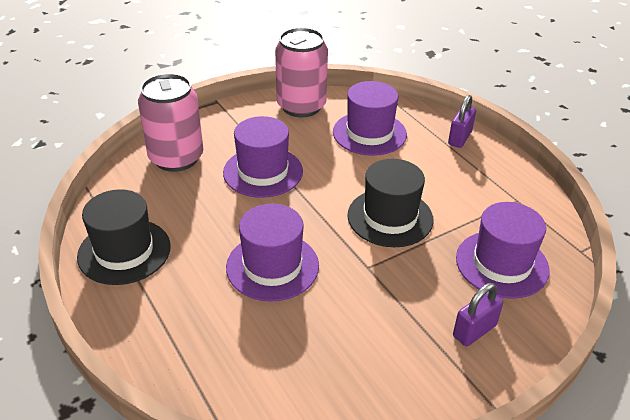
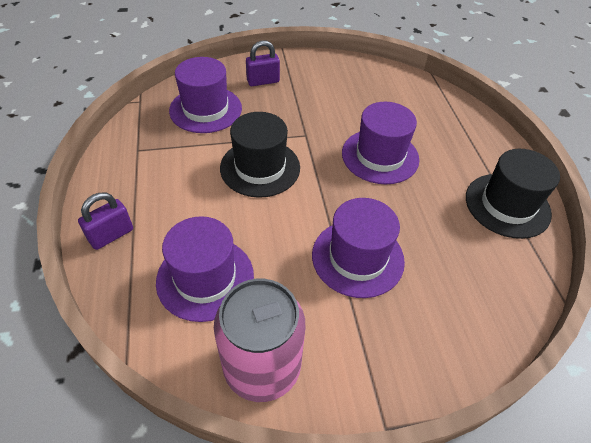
camera: 160 degrees left, 10 degrees up
pink can [138,73,203,172] -> none

